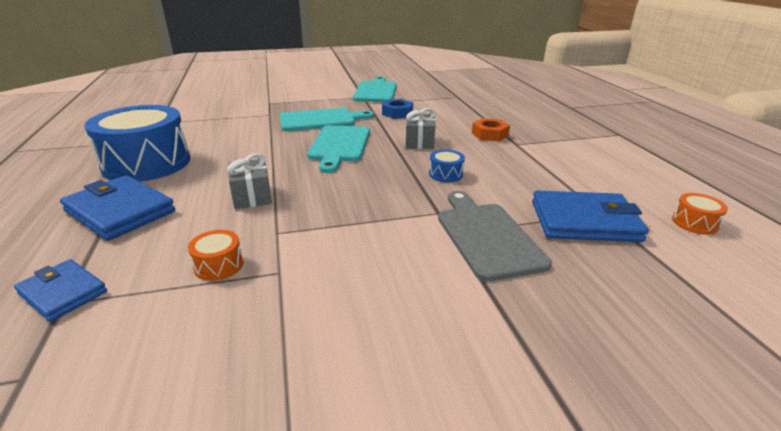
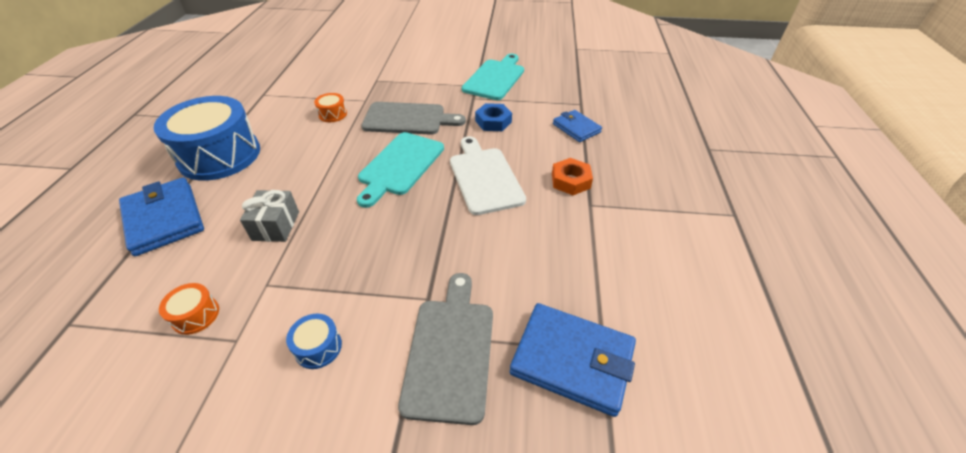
camera: 20 degrees right, 15 degrees up
blue wallet [14,259,107,322] -> blue wallet moved to [553,110,602,142]
turquoise cutting board [280,108,374,131] -> grey cutting board [361,102,466,135]
grey gift [406,108,435,149] -> white cutting board [450,136,526,215]
blue drum [429,150,465,182] -> blue drum moved to [286,313,342,369]
orange drum [672,193,728,235] -> orange drum moved to [314,93,347,122]

